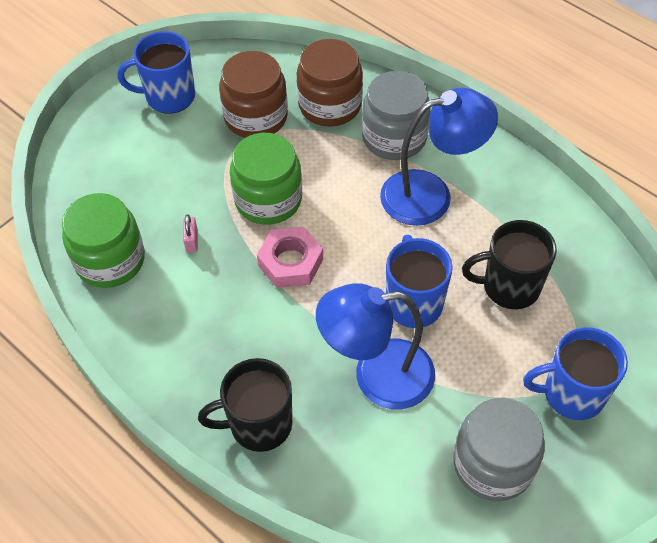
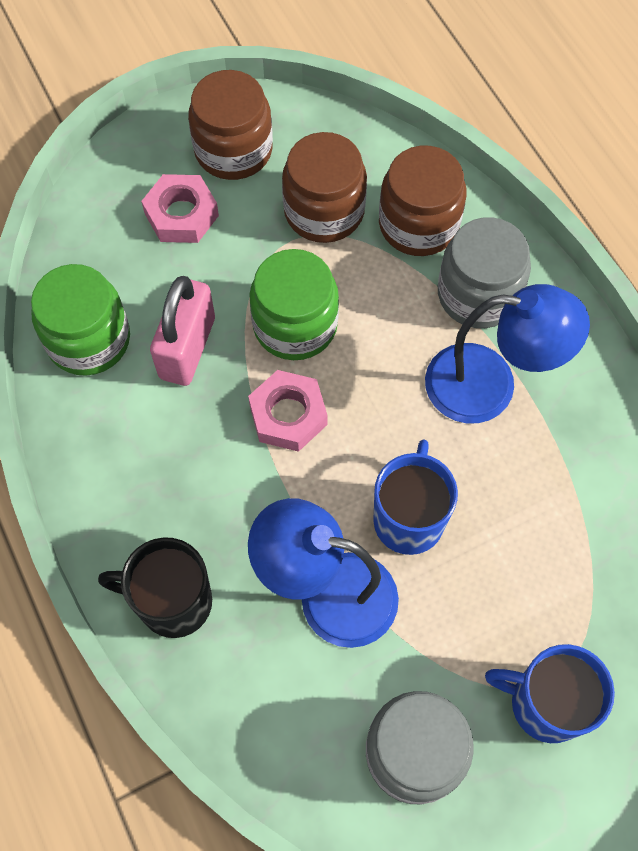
camera: 20 degrees right, 10 degrees up
blue mug [118,31,195,114] -> brown jar [188,70,273,180]
pink padlock [183,214,198,253] -> pink padlock [150,276,215,386], size x2.41
black mug [462,220,557,309] -> none
none -> pink nut [141,174,219,243]

